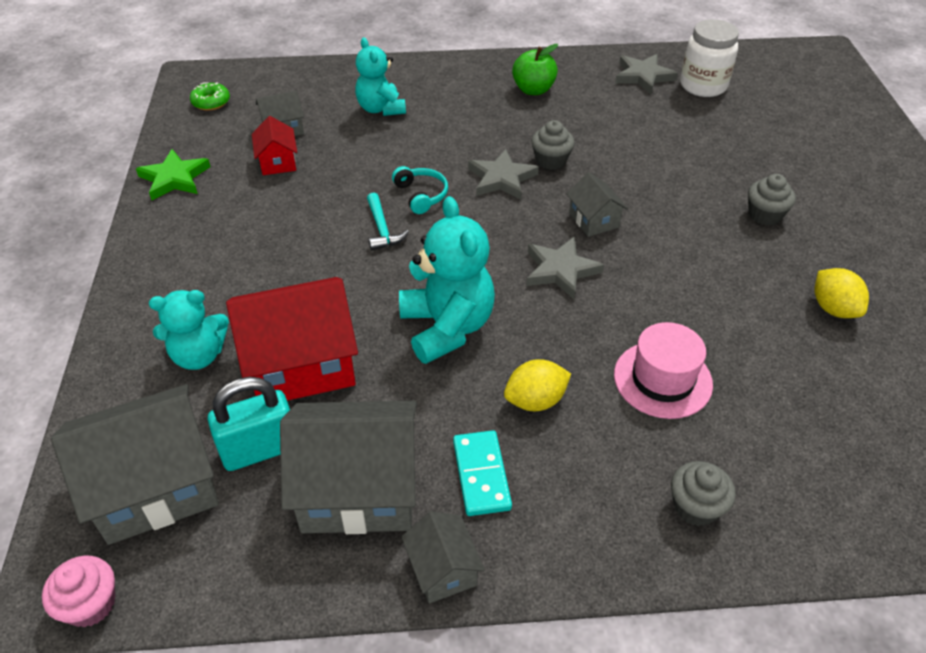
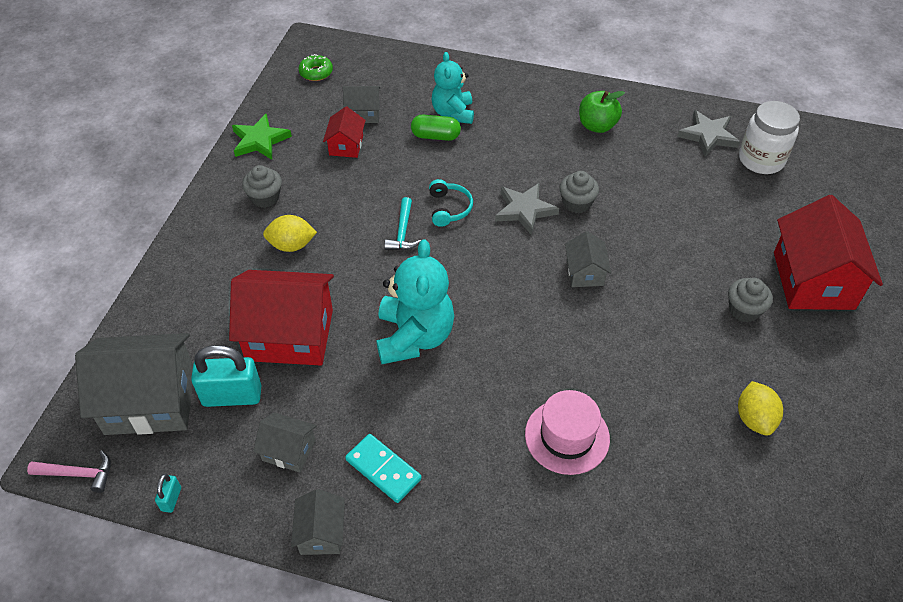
camera: 20 degrees right, 5 degrees up
pink cupcake [42,556,115,627] -> pink hammer [27,450,111,493]
turquoise teddy bear [149,290,229,370] -> none
grey house [280,401,417,534] -> grey house [253,412,317,473], size x0.50
turquoise domino [453,430,512,516] -> turquoise domino turned 60 degrees counterclockwise [345,434,422,503]
yellow lemon [504,359,571,411] -> yellow lemon moved to [263,215,317,252]
grey star [526,237,604,299] -> none
grey cupcake [671,461,736,526] -> grey cupcake moved to [242,165,282,208]
none -> turquoise padlock [155,473,181,513]
none -> green capsule [411,115,461,141]
none -> red house [774,195,883,310]

